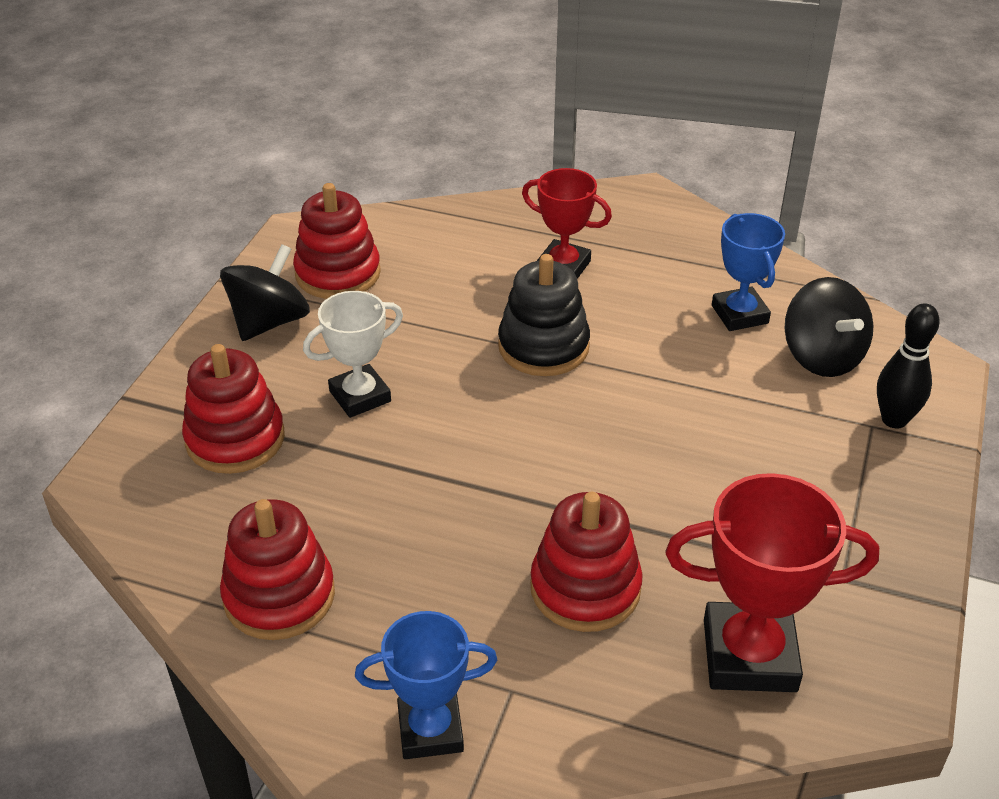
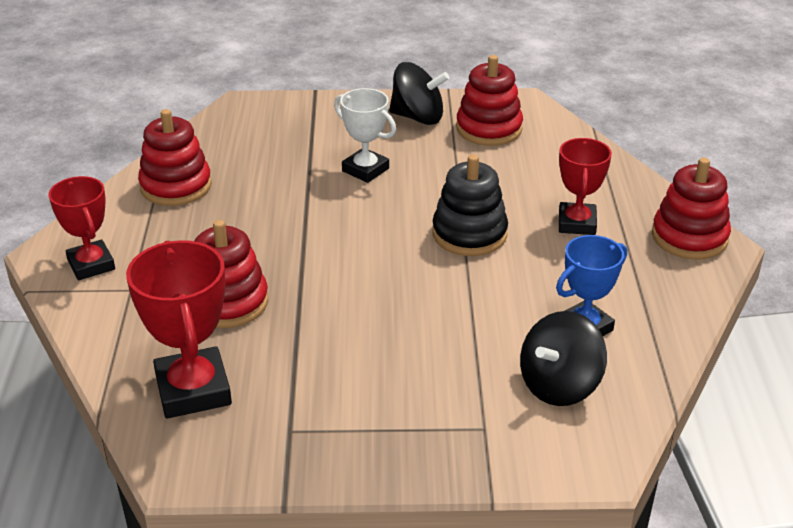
camera: 70 degrees right, 5 degrees down
red stacking toy [182,344,285,474] -> red stacking toy moved to [652,158,731,259]
blue trophy [355,611,497,759] -> red trophy [48,176,115,280]
black bowling pin [877,303,940,429] -> none

